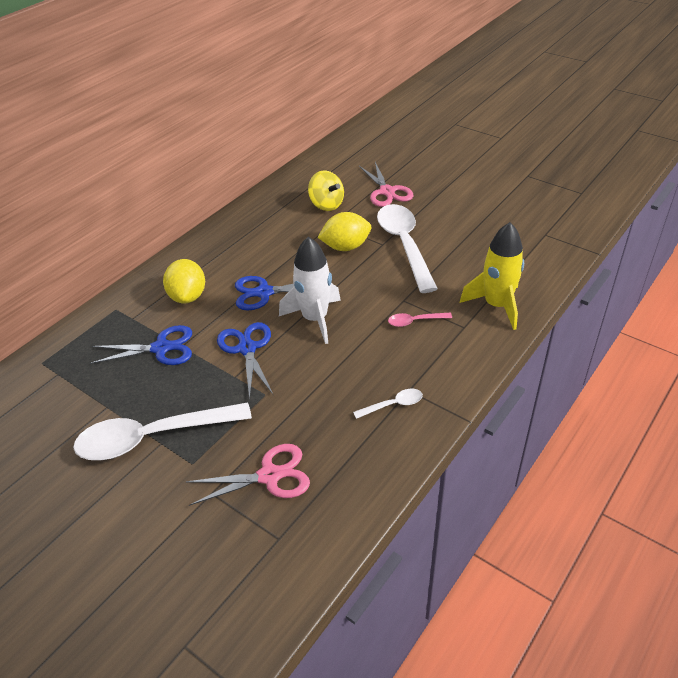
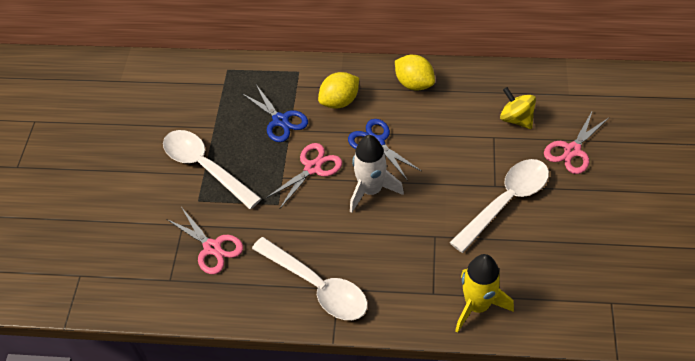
camera: 60 degrees right, 10 degrees up
blue scissors [217,322,273,400] -> pink scissors [266,143,342,208]
yellow spinning top [308,170,344,211] -> yellow spinning top turned 120 degrees clockwise [500,87,536,129]
yellow lemon [318,212,371,251] -> yellow lemon moved to [395,55,435,90]
white spoon [353,389,423,419] -> white spoon [252,237,368,320], size x2.34
pink spoon [388,313,452,327] -> none

